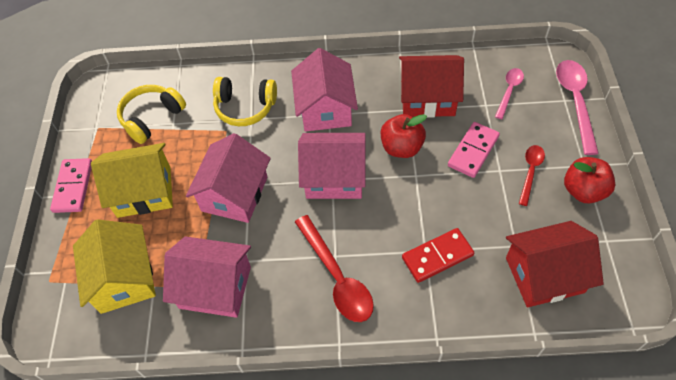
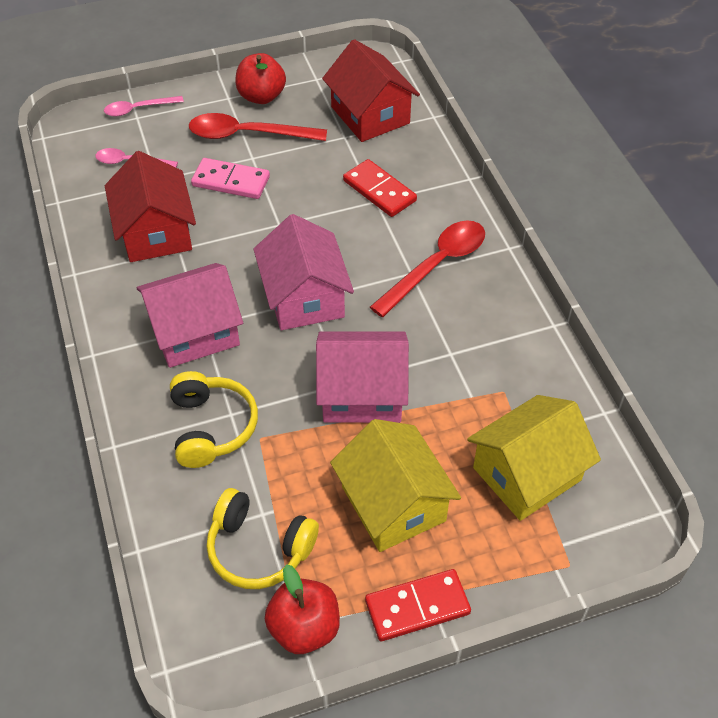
camera: 110 degrees left, 5 degrees down
pink domino [50,158,92,213] -> red domino [365,569,471,641]
pink house [163,236,251,318] -> none
red apple [380,114,427,158] -> red apple moved to [265,564,340,654]
red spoon [519,145,545,206] -> red spoon [189,113,327,141], size x1.70
pink spoon [556,60,599,155] -> pink spoon [104,96,184,116], size x0.59

